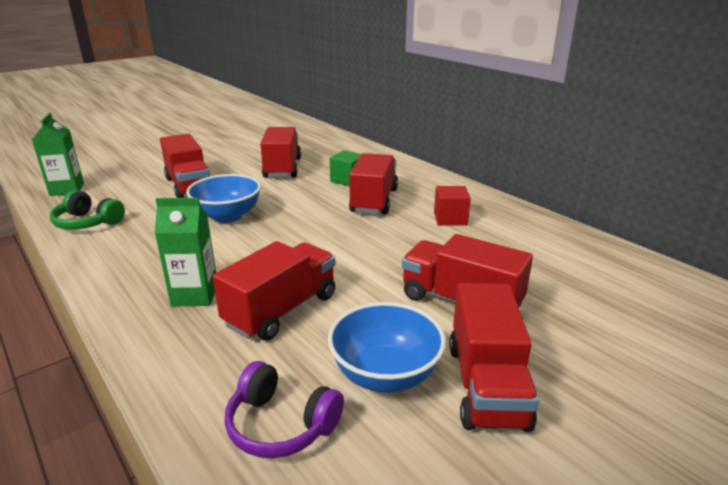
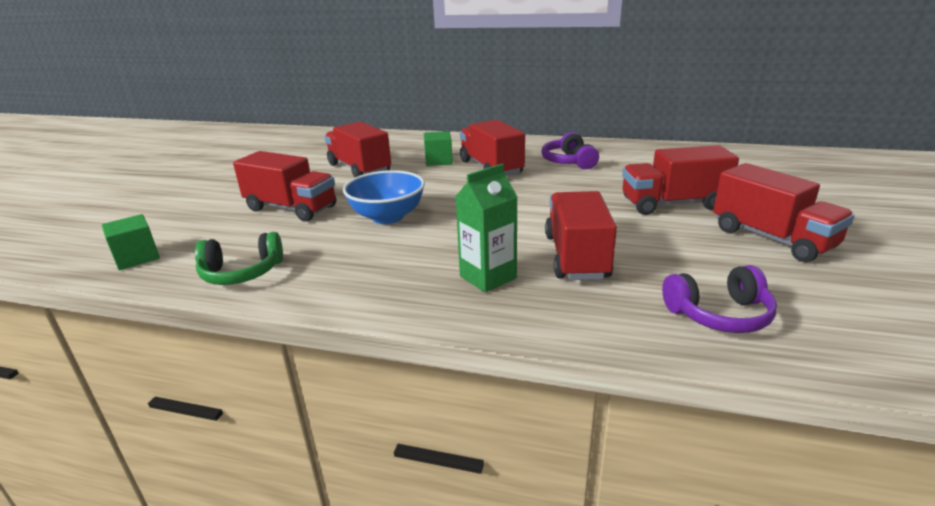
camera: 35 degrees left, 0 degrees up
green carton [32,113,84,196] -> green cube [102,214,160,270]
blue bowl [328,302,446,393] -> none
red cube [434,186,471,226] -> purple headphones [541,132,599,169]

